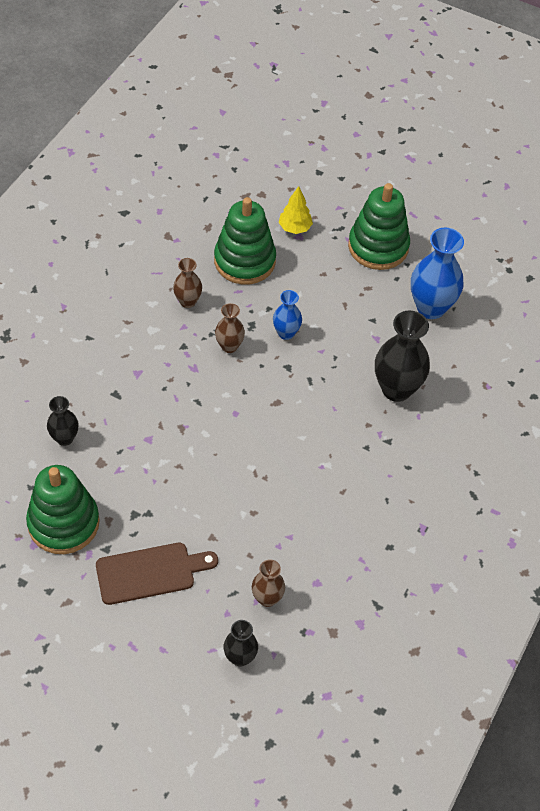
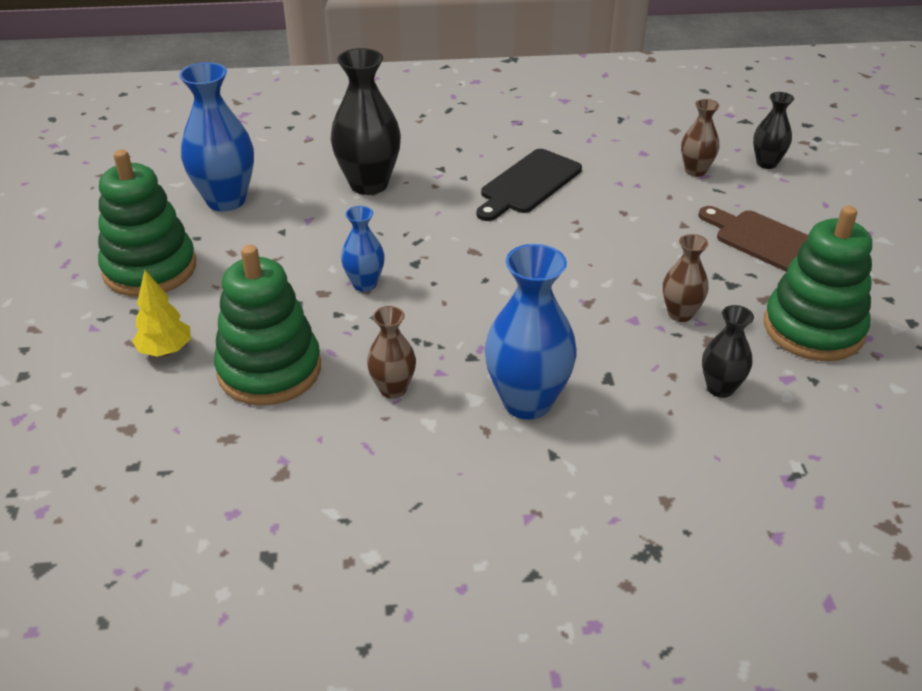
camera: 120 degrees left, 15 degrees down
brown vase [215,303,245,353] -> brown vase moved to [663,234,709,322]
none -> black cutting board [477,149,582,221]
none -> blue vase [485,244,577,420]

